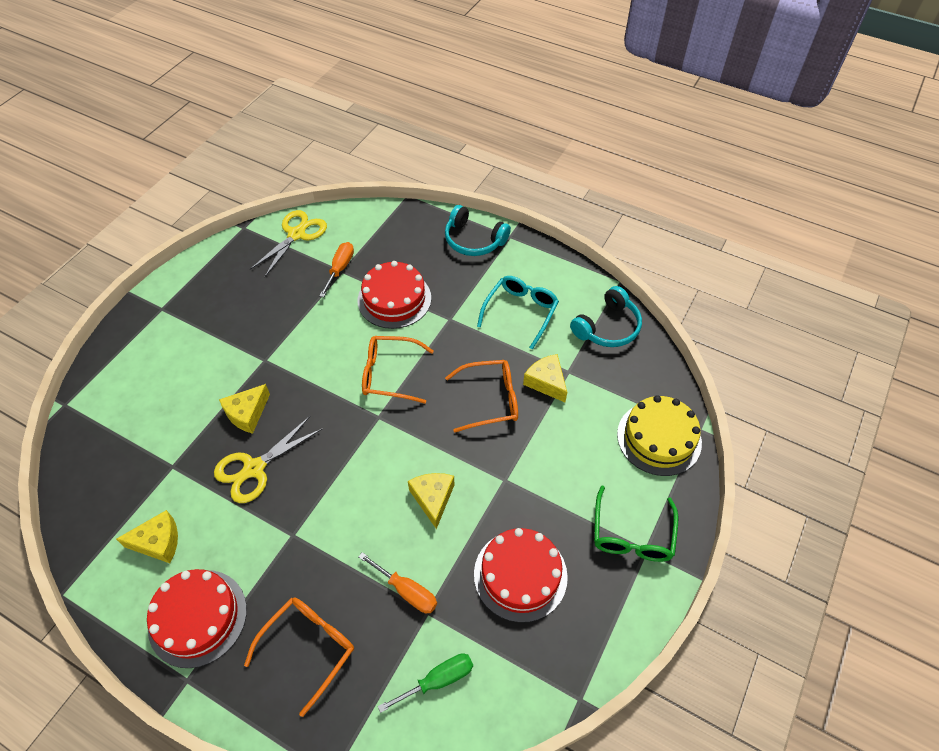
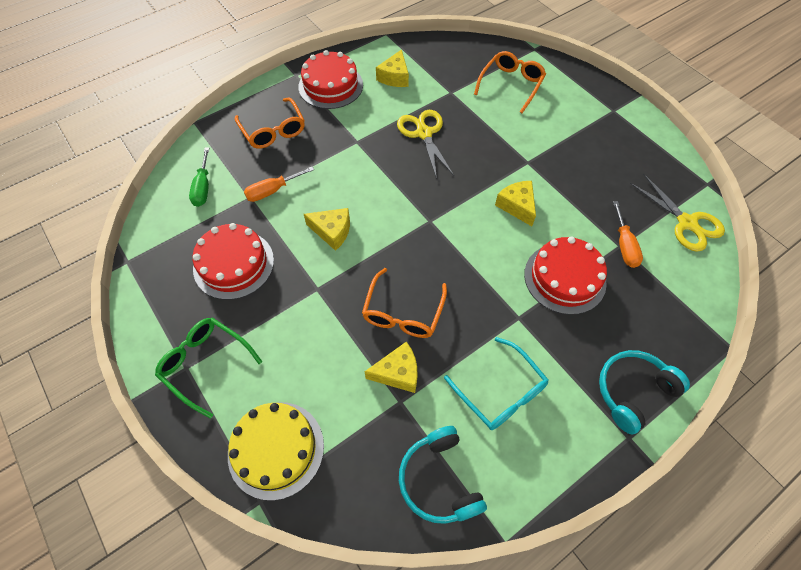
camera: 115 degrees right, 5 degrees up
yellow cheese [219,384,270,434] -> yellow cheese moved to [495,181,536,226]
orange screwdriver [319,242,354,297] -> orange screwdriver turned 45 degrees clockwise [613,201,643,268]
orange glasses [362,336,434,404] -> orange glasses moved to [474,51,546,113]

